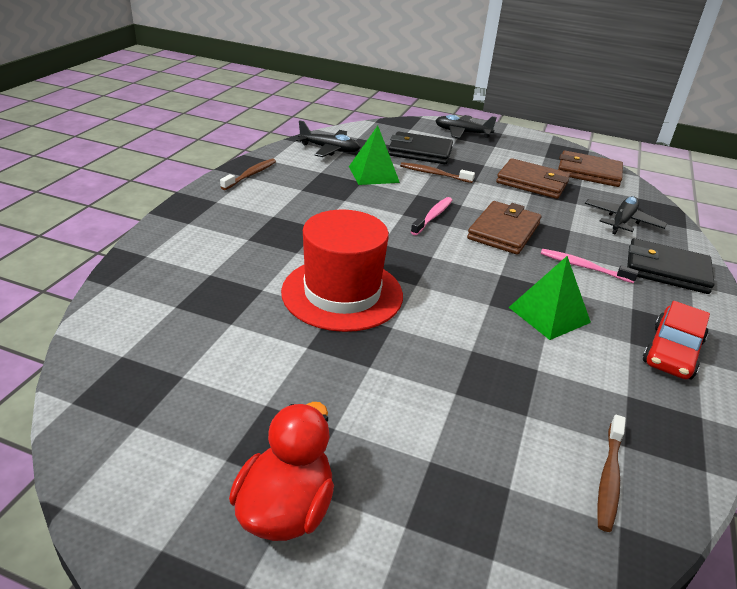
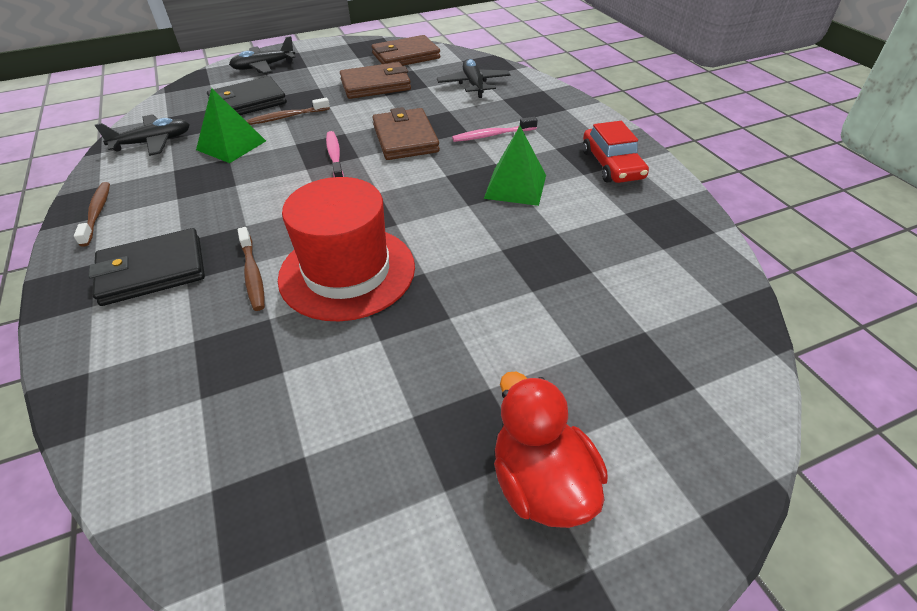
camera: 40 degrees left, 10 degrees up
brown toothbrush [597,415,626,532] -> brown toothbrush moved to [237,227,265,311]
black wallet [627,238,714,294] -> black wallet moved to [88,228,205,306]

